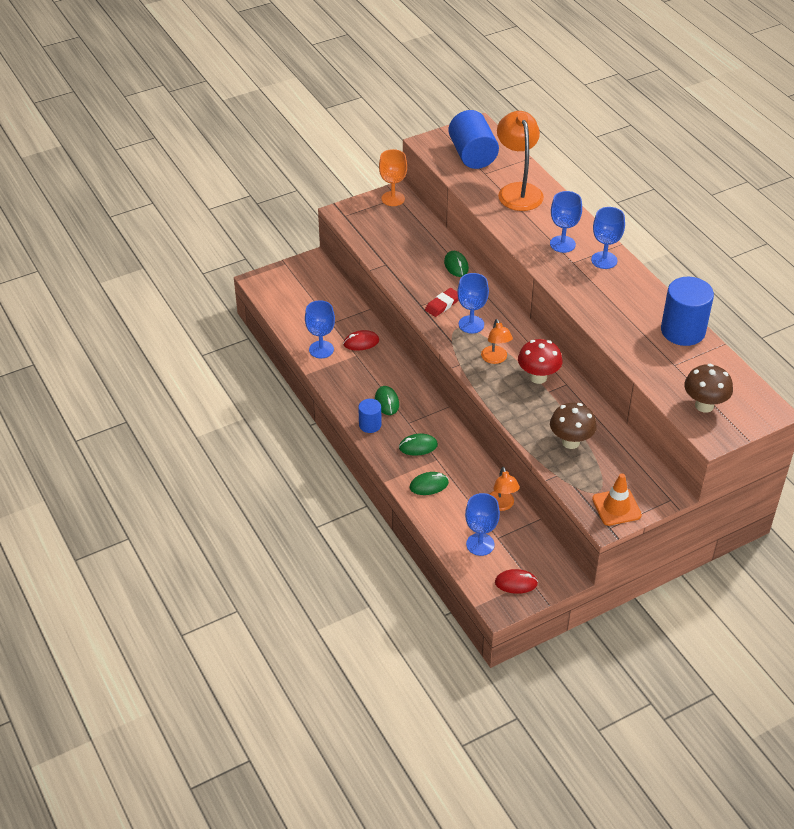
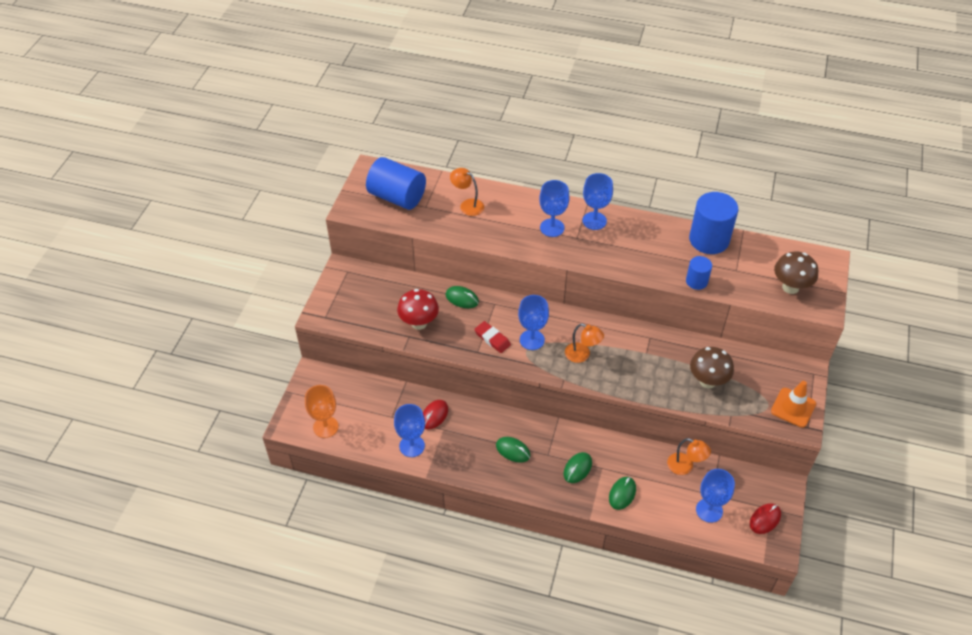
camera: 45 degrees left, 5 degrees up
blue cylinder [358,399,381,433] -> blue cylinder moved to [686,256,712,290]
orange goblet [379,149,407,206] -> orange goblet moved to [305,385,339,438]
red eraser [425,288,458,317] -> red eraser turned 45 degrees counterclockwise [474,321,511,353]
orange lamp [497,111,544,211] -> orange lamp [450,168,484,216], size x0.55
red mushroom [518,339,563,384] -> red mushroom moved to [397,289,439,330]

